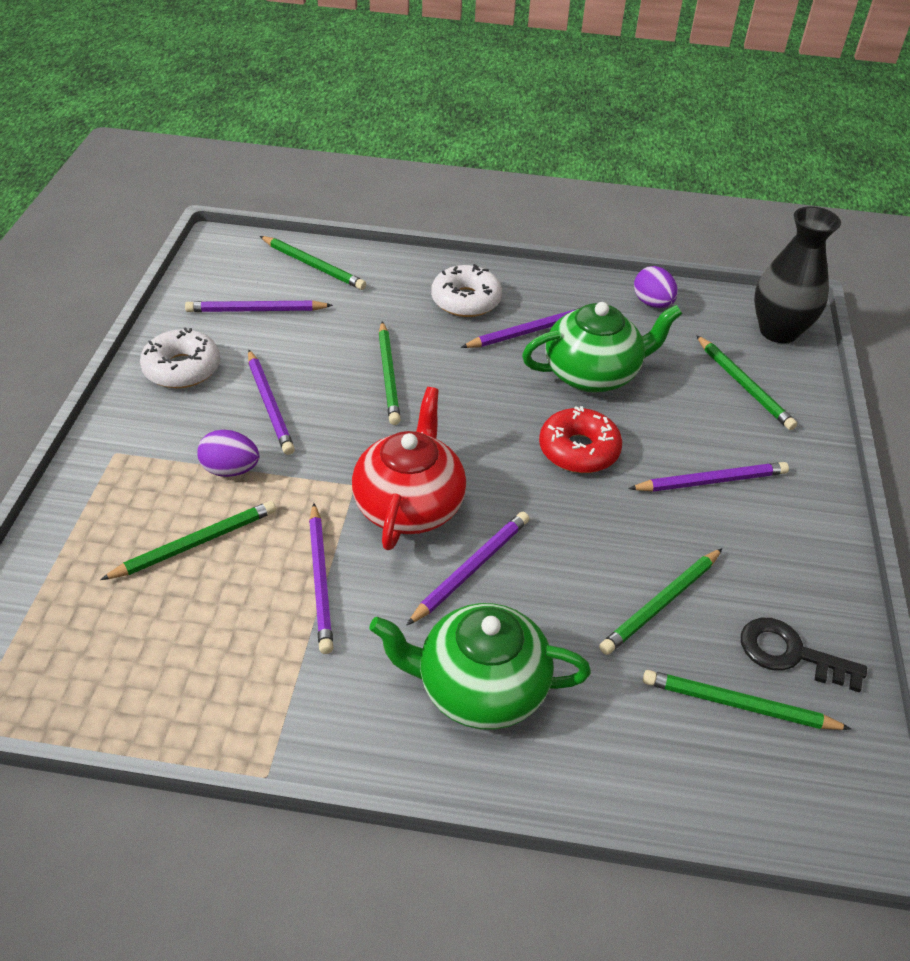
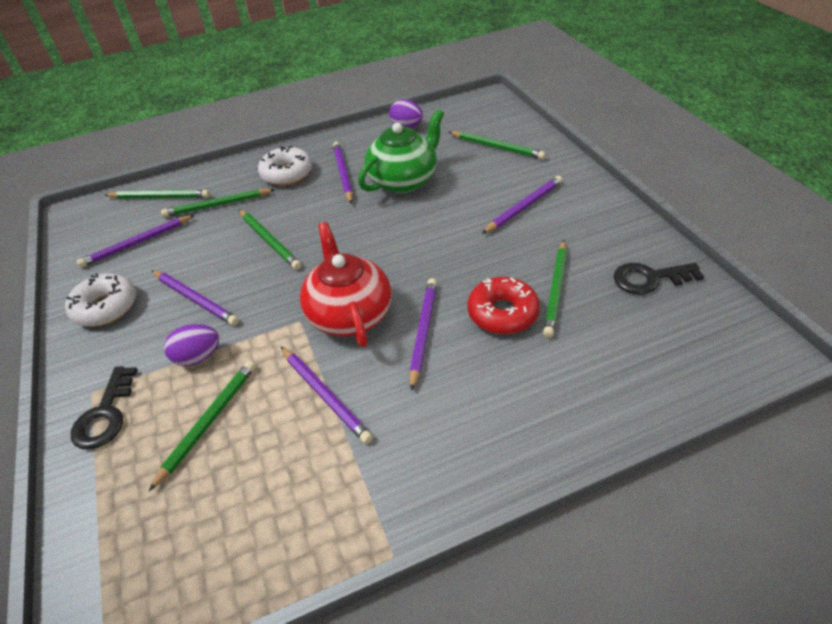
camera: 25 degrees left, 0 degrees up
green teapot [369,603,591,730] -> none
purple pencil [461,308,580,348] -> purple pencil turned 45 degrees counterclockwise [333,142,353,204]
red donut [539,406,622,473] -> red donut moved to [468,277,540,334]
green pencil [643,670,851,730] -> green pencil moved to [161,189,275,217]
black vase [754,206,841,343] -> none
none -> black key [71,366,137,450]

